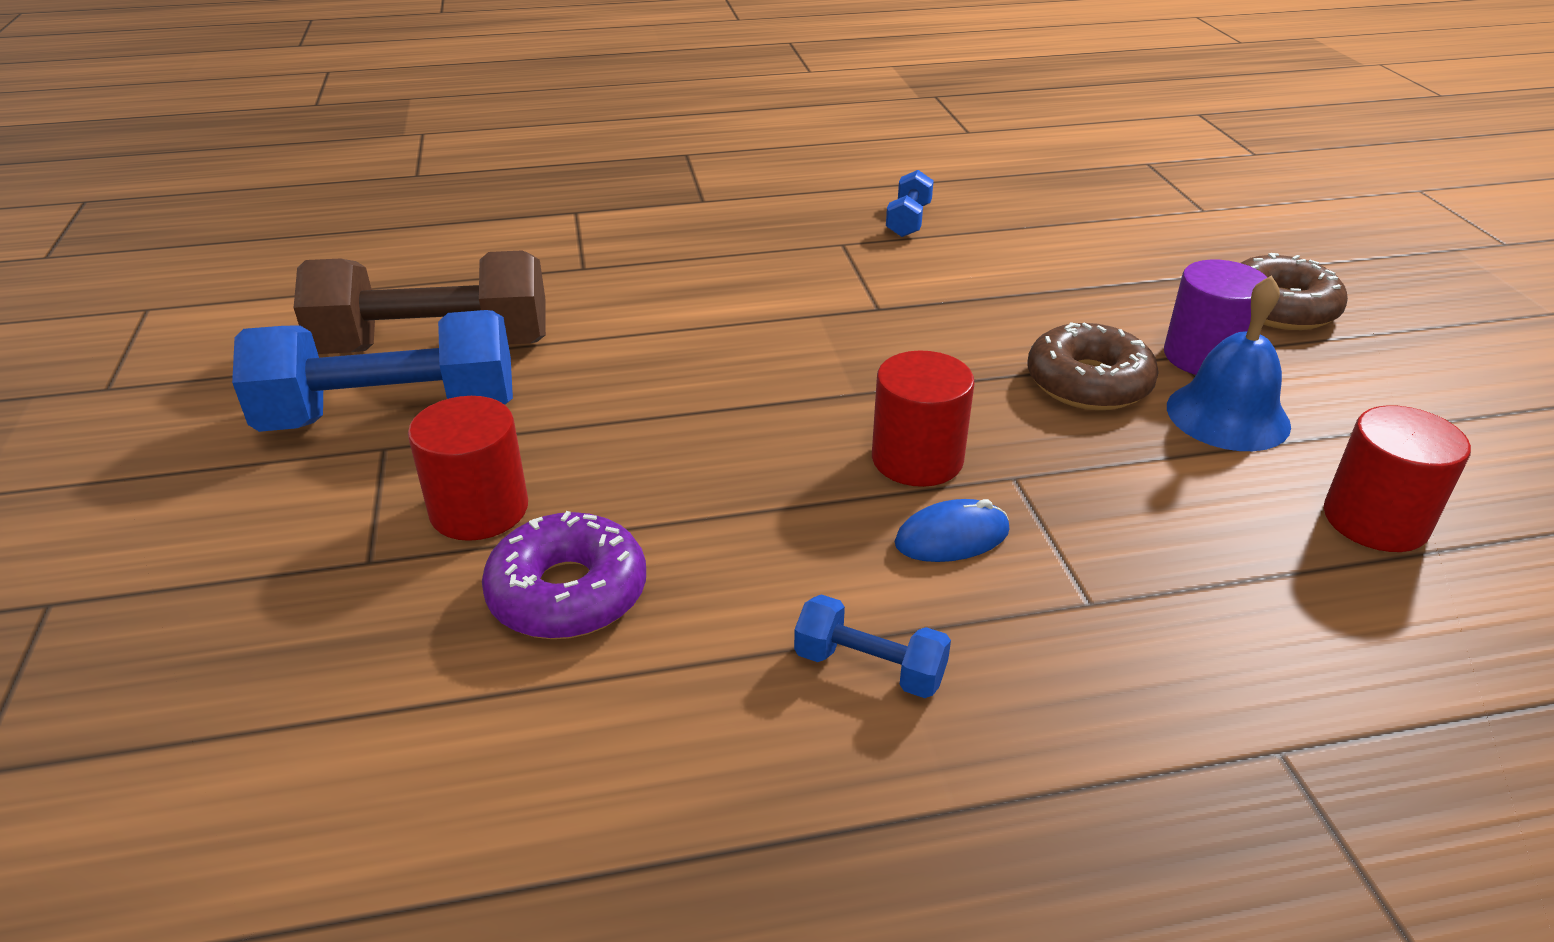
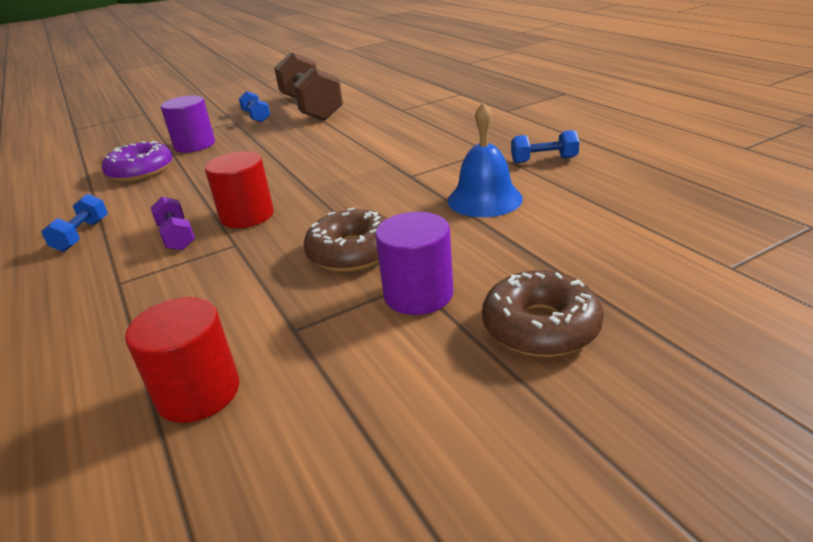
camera: 75 degrees right, 5 degrees down
blue dumbbell [232,310,513,432] -> blue dumbbell [239,91,270,122], size x0.46
red cylinder [408,396,528,541] -> purple cylinder [161,95,215,153]
blue mouse [894,499,1010,562] -> purple dumbbell [150,197,195,250]
blue bell [1167,275,1291,451] -> blue bell moved to [447,102,523,217]

